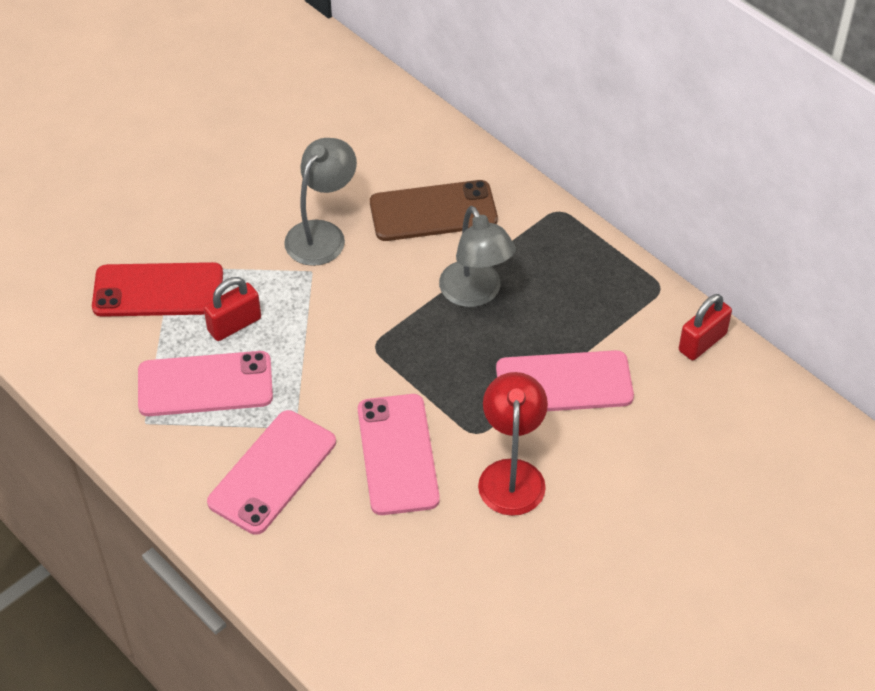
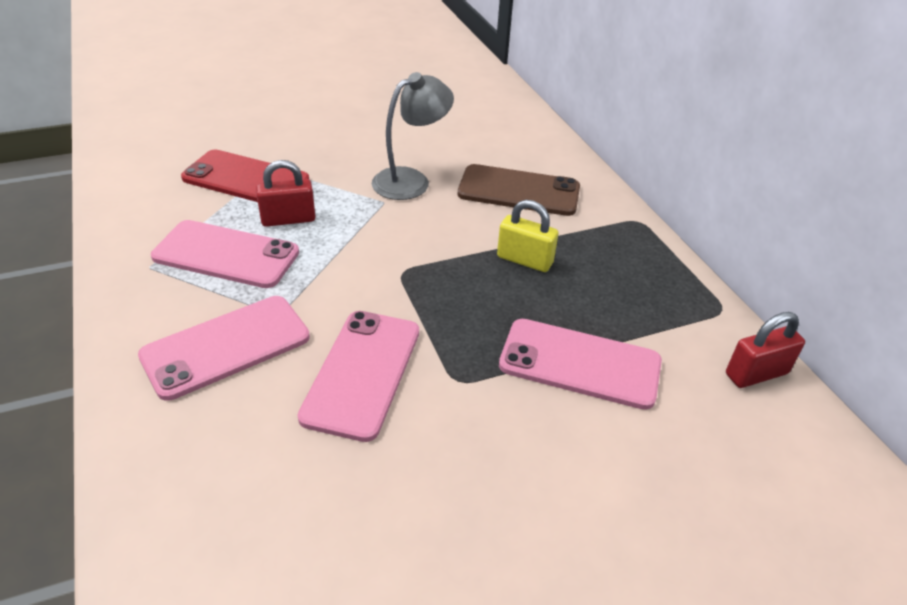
camera: 20 degrees right, 10 degrees down
grey lamp [439,206,516,307] -> yellow padlock [497,200,559,272]
red lamp [478,372,548,516] -> none

